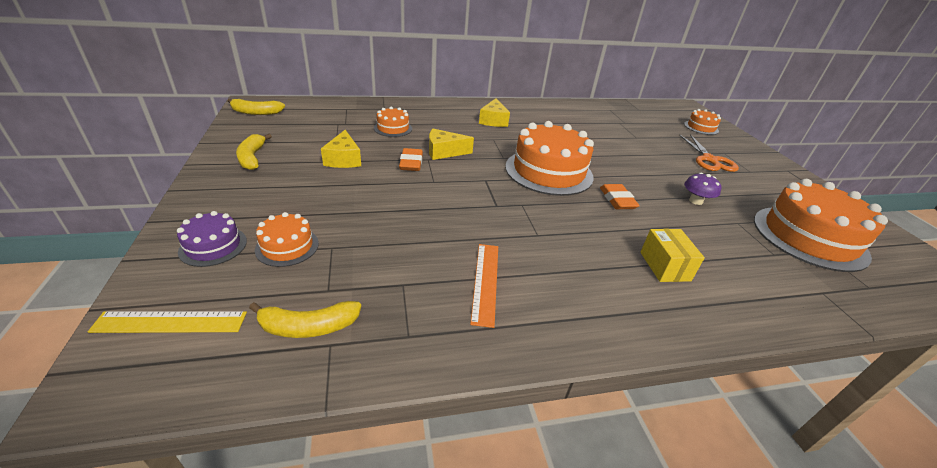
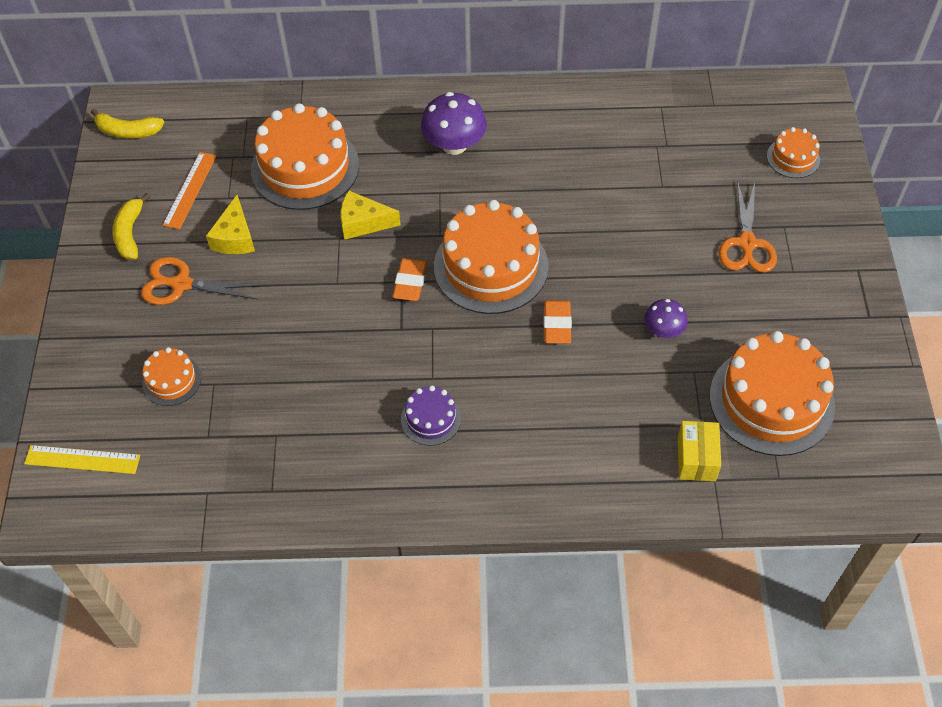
camera: 15 degrees right, 20 degrees up
purple cake [177,211,247,267] -> purple cake moved to [401,385,461,446]
yellow banana [249,301,361,338] -> none
orange cake [374,107,412,137] -> orange cake [251,103,359,210], size x2.06
orange eraser [399,148,423,171] -> orange eraser moved to [393,258,427,301]
orange ruler [470,244,498,328] -> orange ruler moved to [163,152,217,230]
yellow cheese [479,98,510,127] -> purple mushroom [421,92,487,155]
yellow box [640,229,705,282] -> yellow box moved to [678,421,721,481]
none -> orange scissors [141,257,262,305]

